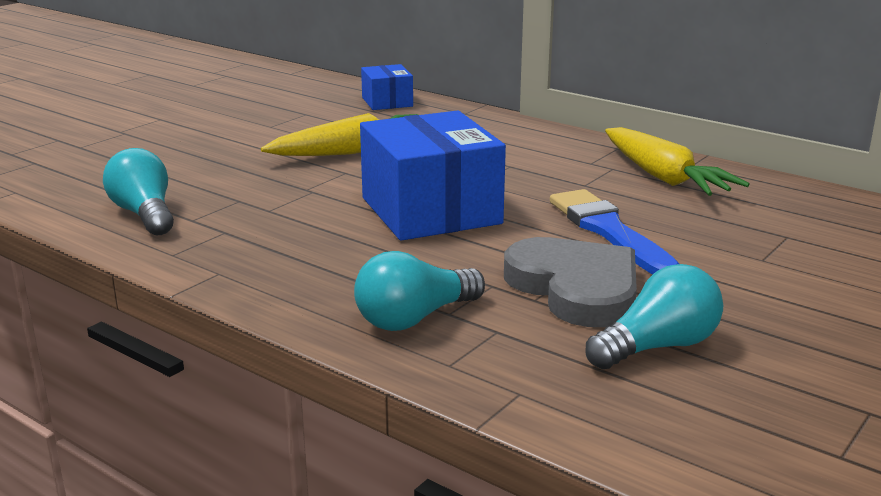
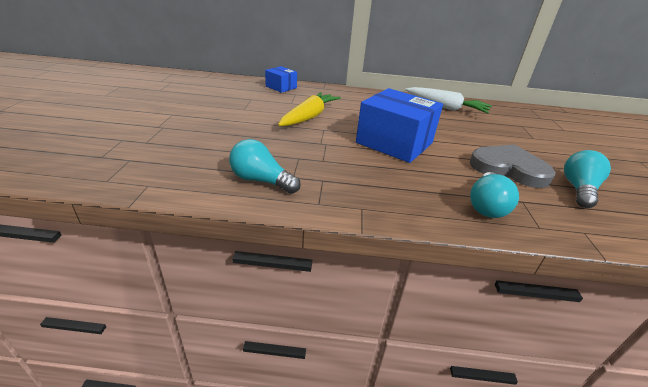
camera: 35 degrees left, 10 degrees up
blue brush [550,189,679,274] -> none
yellow carrot [605,127,749,196] -> white carrot [405,87,492,114]

